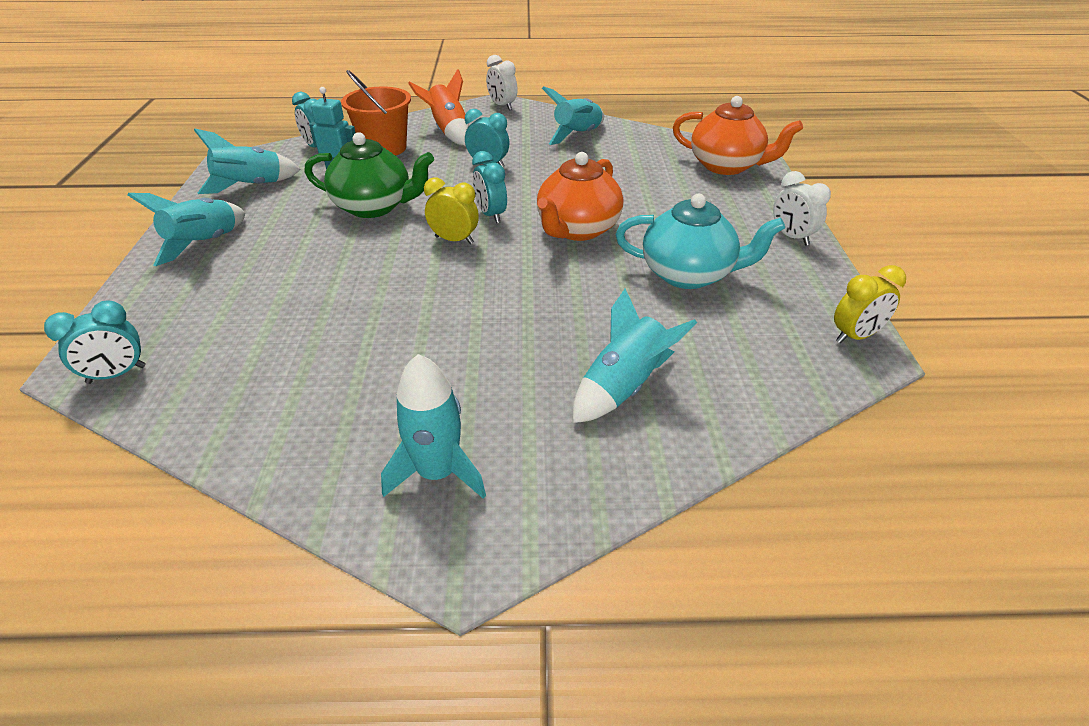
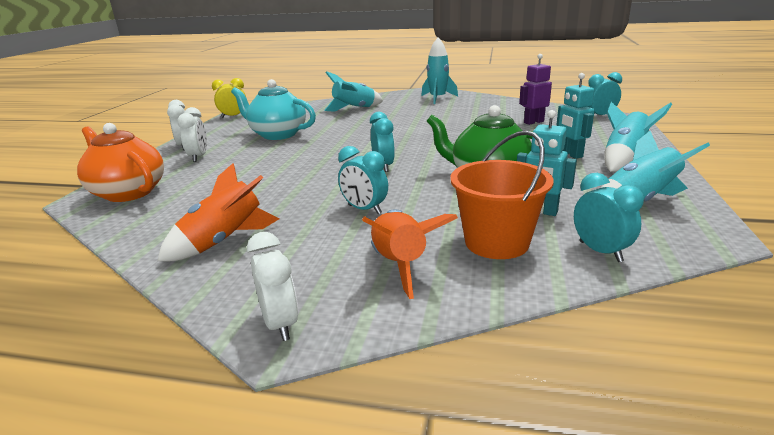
camera: 165 degrees left, 15 degrees down
yellow clock [424,177,479,244] -> none
orange teapot [537,152,624,241] -> none
turquoise rocket [542,86,604,145] -> orange rocket [157,163,280,261]
none -> white clock [177,107,207,162]
none -> purple robot [519,54,552,125]
none -> turquoise robot [556,73,595,159]

